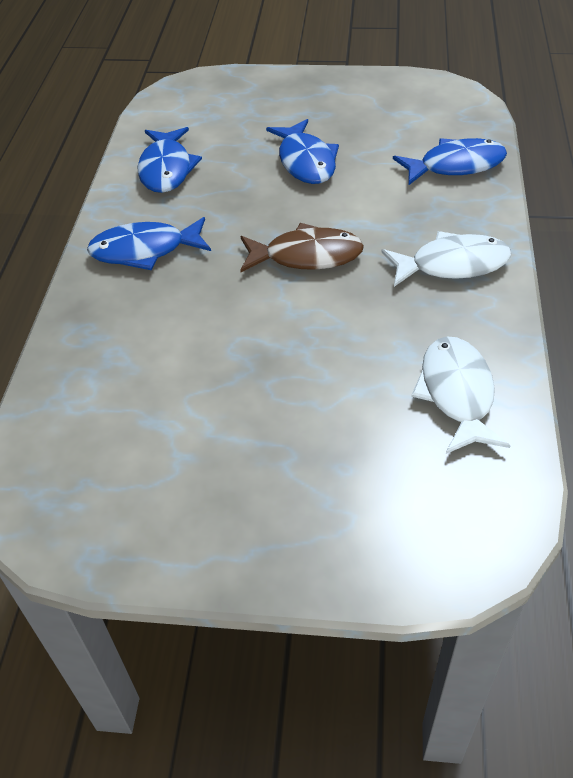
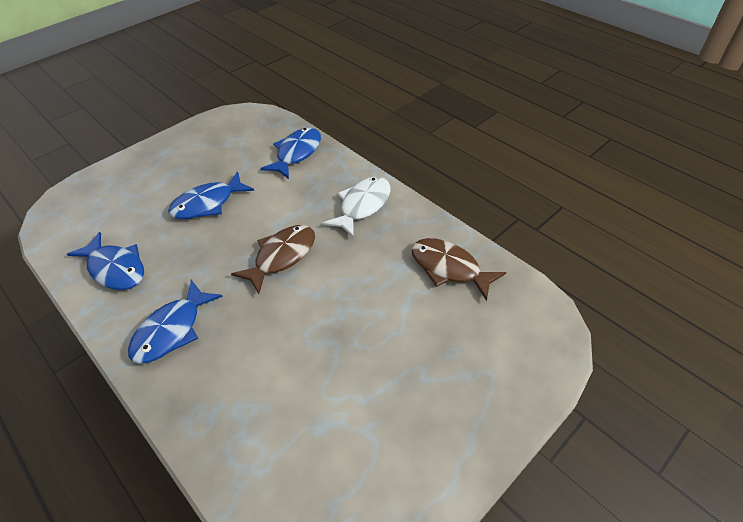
camera: 50 degrees left, 0 degrees up
blue fish [266,119,339,184] -> blue fish turned 120 degrees clockwise [168,171,254,219]
white fish [411,336,511,454] -> brown fish [411,238,506,301]

